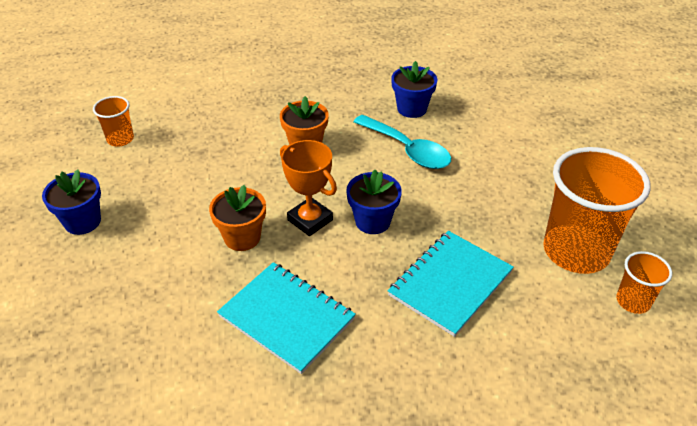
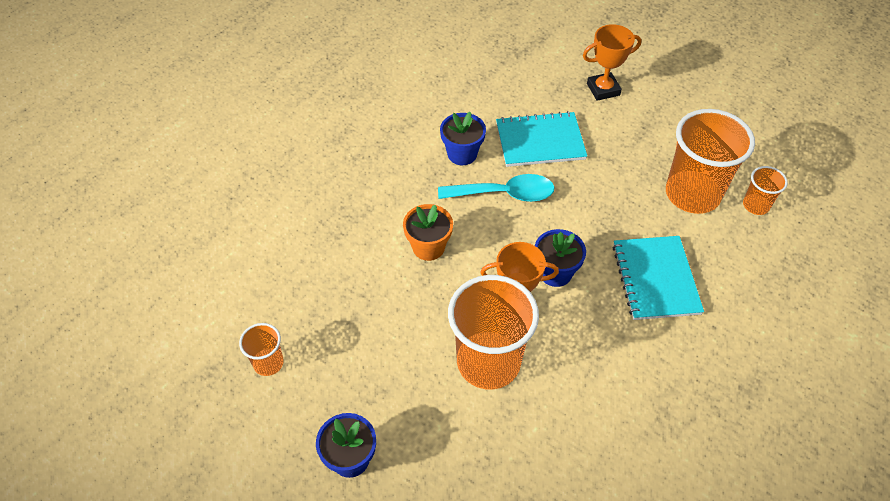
camera: 45 degrees left, 10 degrees up
orange flower pot [209,185,266,251] -> orange cup [448,275,539,389]
turquoise notebook [217,262,356,374] -> turquoise notebook moved to [496,111,587,167]
none -> orange trophy [583,24,641,101]

